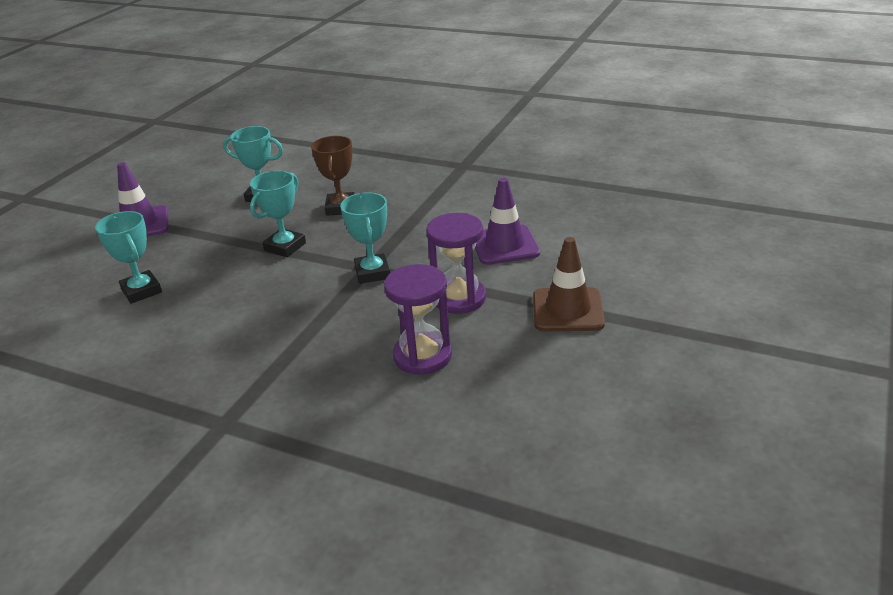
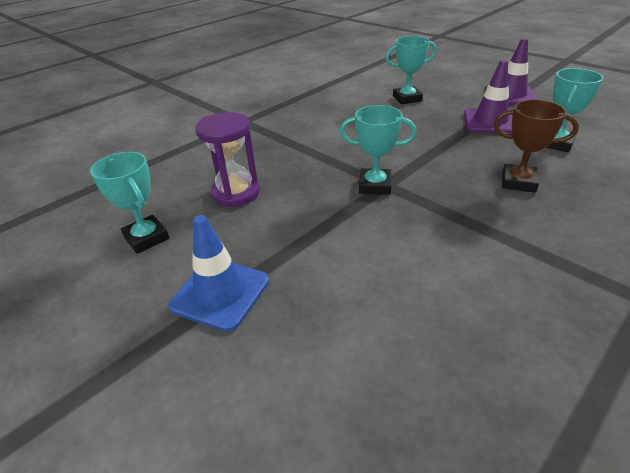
camera: 110 degrees right, 5 degrees up
turquoise trophy [250,171,306,257] -> turquoise trophy moved to [90,152,169,254]
purple hourglass [426,213,486,314] -> none
purple traffic cone [475,178,540,265] -> purple traffic cone moved to [464,60,513,134]
brown traffic cone [533,237,605,331] -> blue traffic cone [168,215,269,332]

